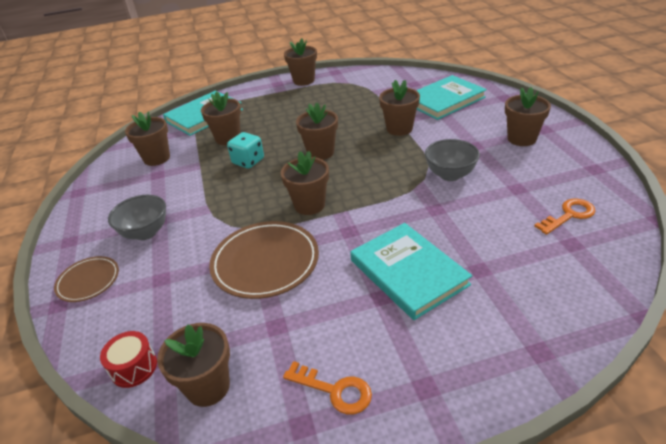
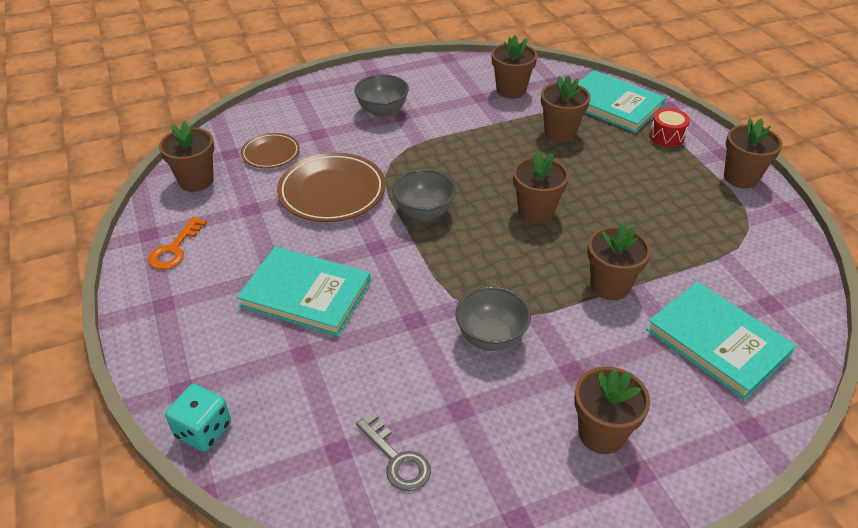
camera: 80 degrees right, 5 degrees up
brown plate [54,256,119,302] -> brown plate moved to [241,133,300,168]
red drum [100,331,157,388] -> red drum moved to [649,108,690,147]
turquoise dice [227,132,264,169] -> turquoise dice moved to [165,384,231,452]
brown flower pot [281,151,329,215] -> grey bowl [392,169,456,221]
turquoise book [350,223,472,320] -> turquoise book turned 60 degrees clockwise [237,246,371,337]
orange key [534,199,596,235] -> grey key [356,413,431,491]

